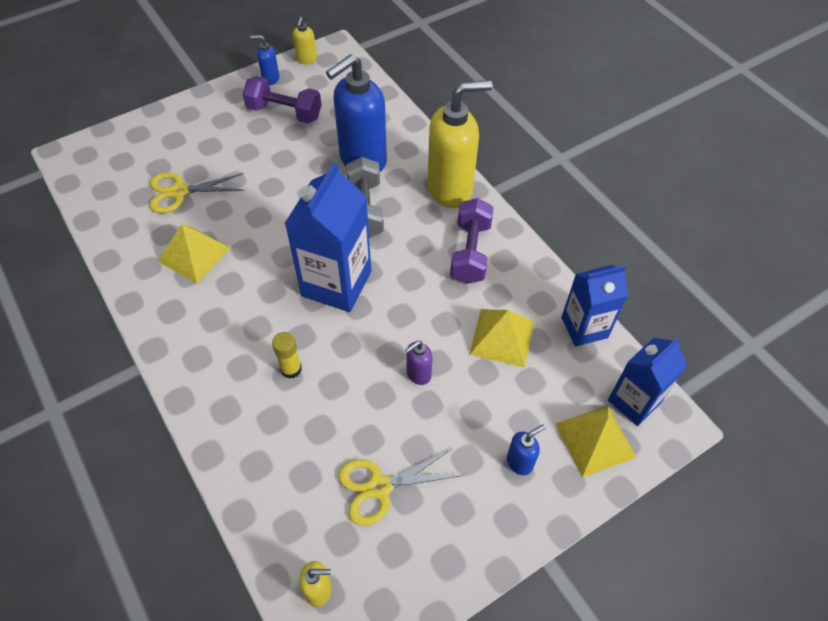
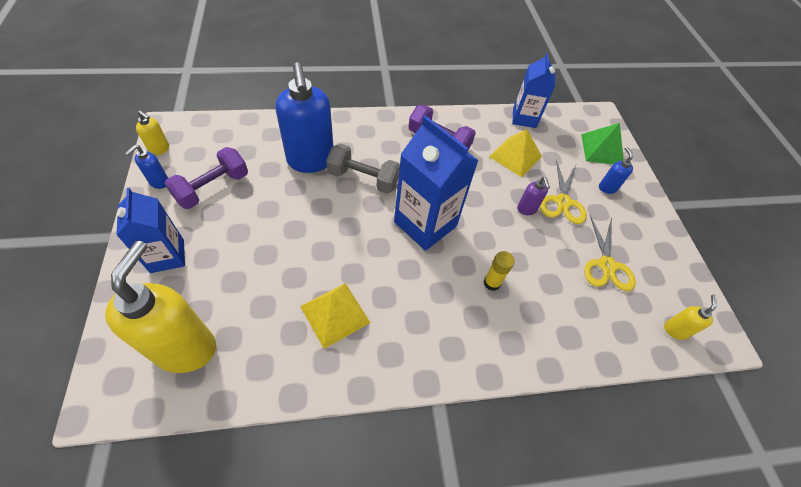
camera: 70 degrees left, 0 degrees up
yellow scissors [150,172,244,213] -> yellow scissors moved to [540,160,587,224]
yellow soap dispenser [428,80,492,208] -> yellow soap dispenser moved to [105,240,216,373]
yellow pyramid [555,406,637,477] -> green pyramid [581,123,624,165]
blue carton [608,337,688,426] -> blue carton moved to [116,188,185,273]

